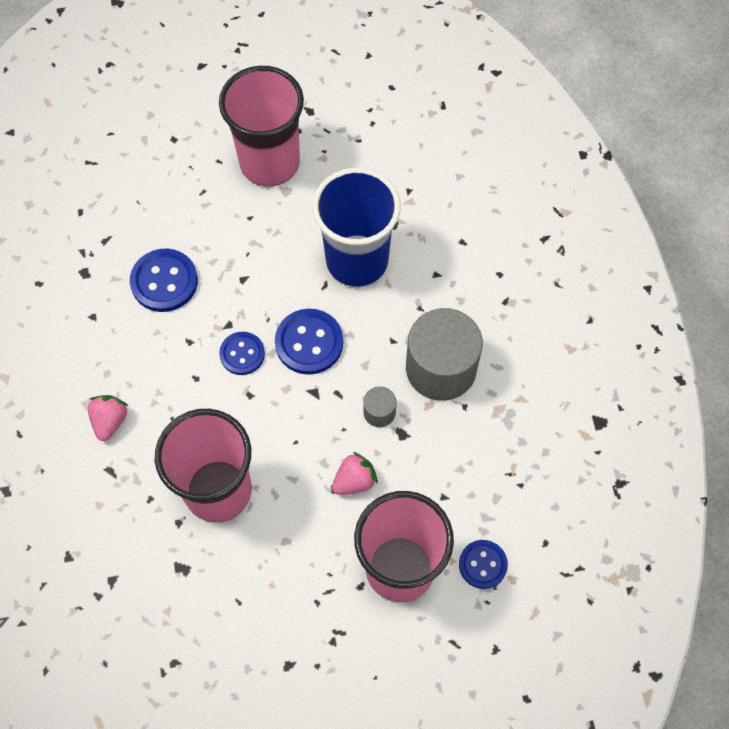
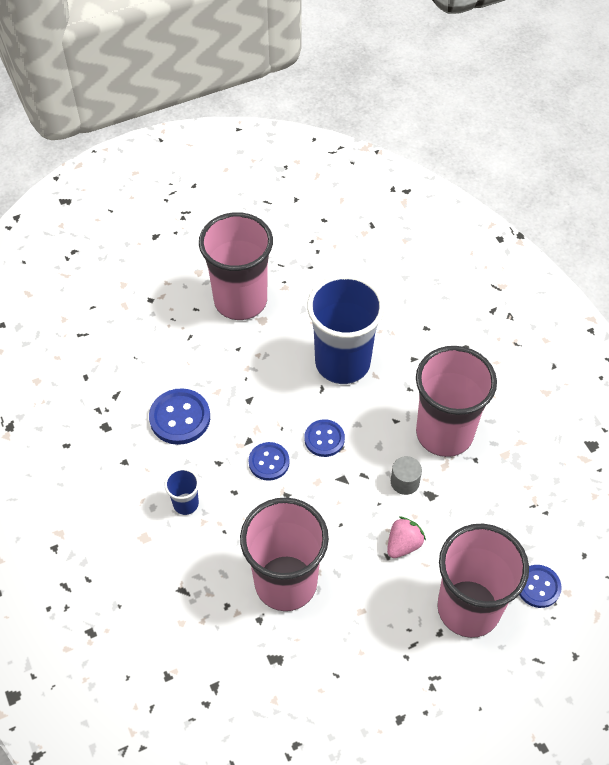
camera: 15 degrees left, 10 degrees down
pink strawberry [88,395,128,441] -> none
blue button [275,309,343,375] -> blue button [304,419,345,457], size x0.66
grey cylinder [406,308,483,401] -> pink cup [416,346,497,457]
none -> blue cup [165,468,199,515]

